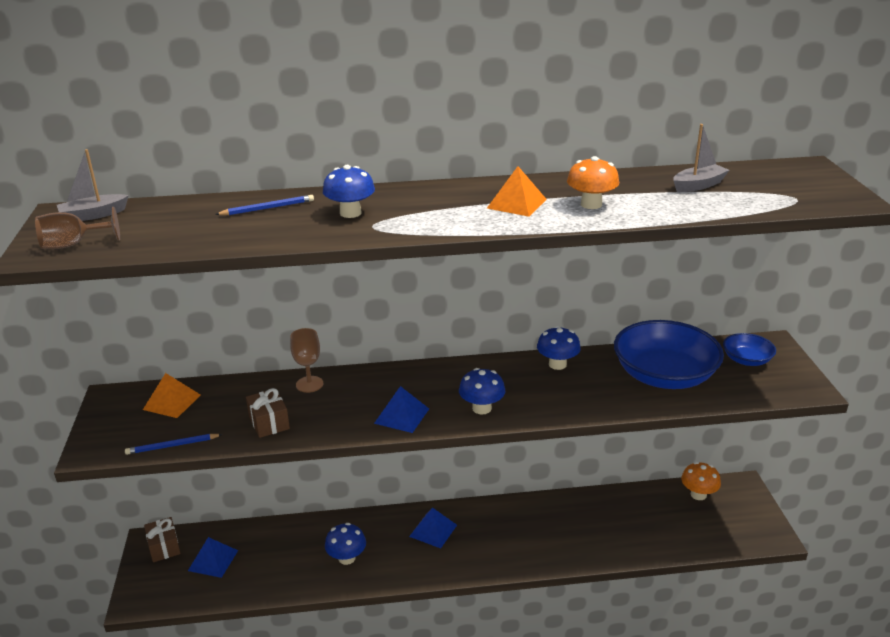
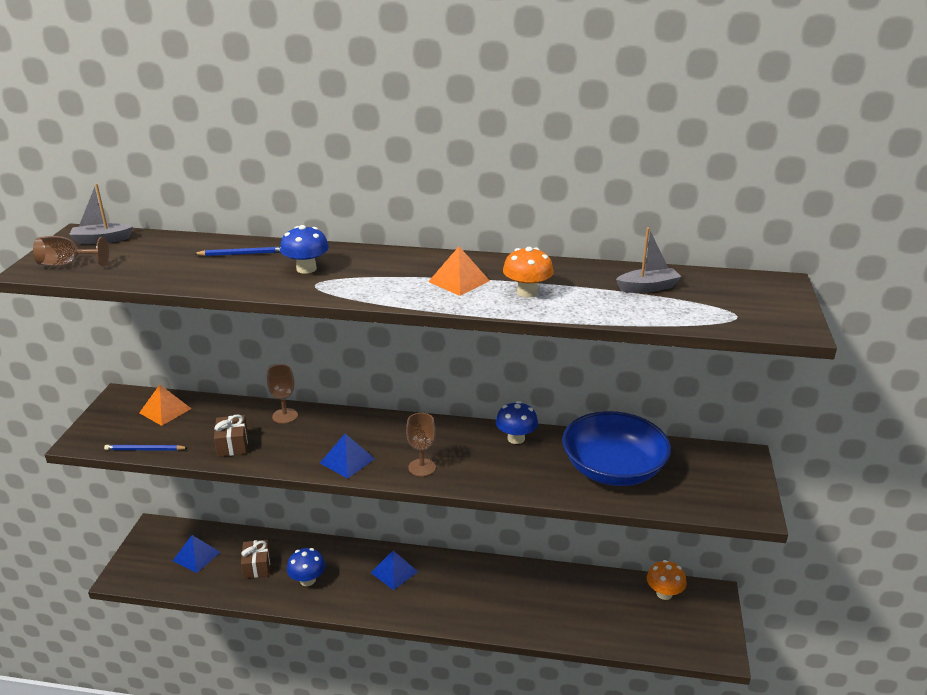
camera: 15 degrees right, 0 degrees up
brown gift [144,517,180,562] -> brown gift moved to [241,539,270,579]
blue mushroom [459,368,506,414] -> brown goblet [406,413,436,477]
blue bowl [723,333,776,366] -> none

